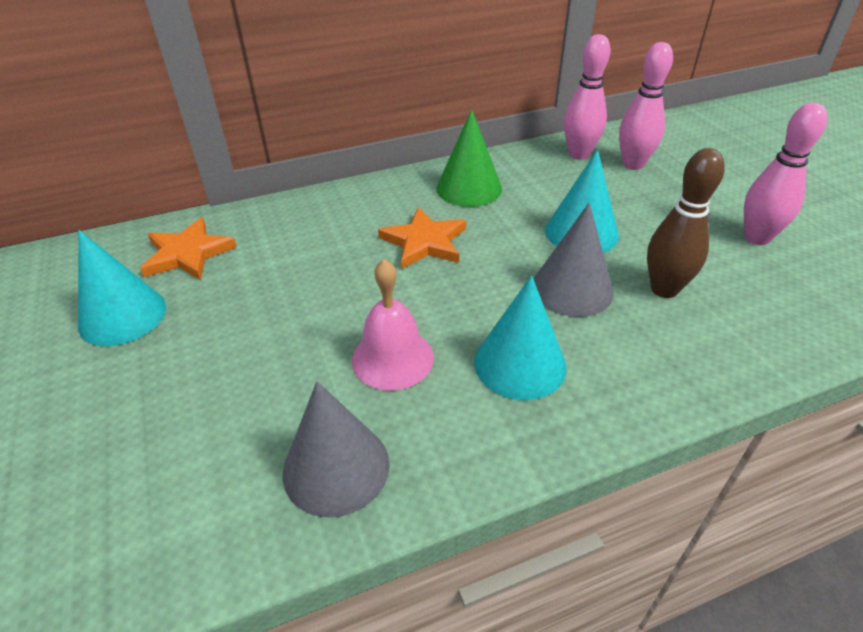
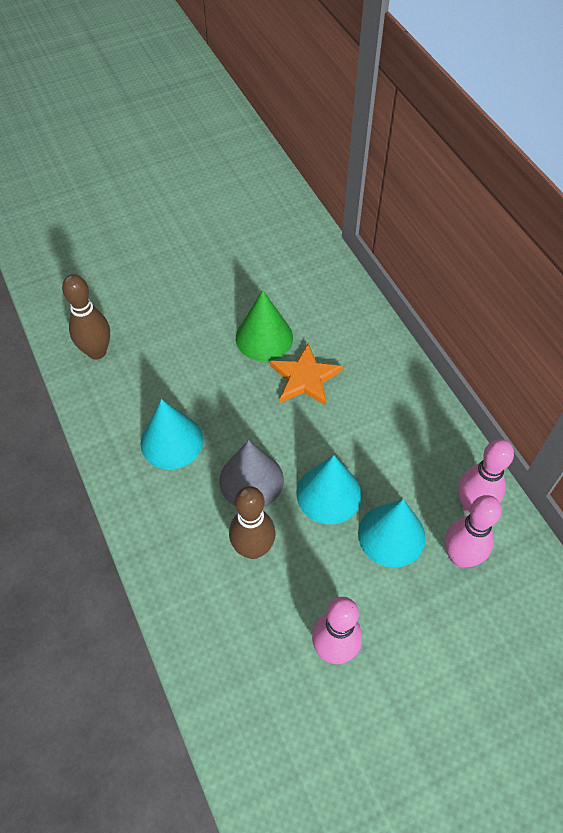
camera: 85 degrees right, 15 degrees up
turquoise cone [78,230,166,346] -> turquoise cone moved to [358,499,426,568]
orange star [140,218,237,280] -> none
grey cone [283,381,390,517] -> brown bowling pin [62,274,110,360]
pink bell [352,259,434,391] -> none
green cone [436,109,502,207] -> green cone moved to [236,290,293,361]

